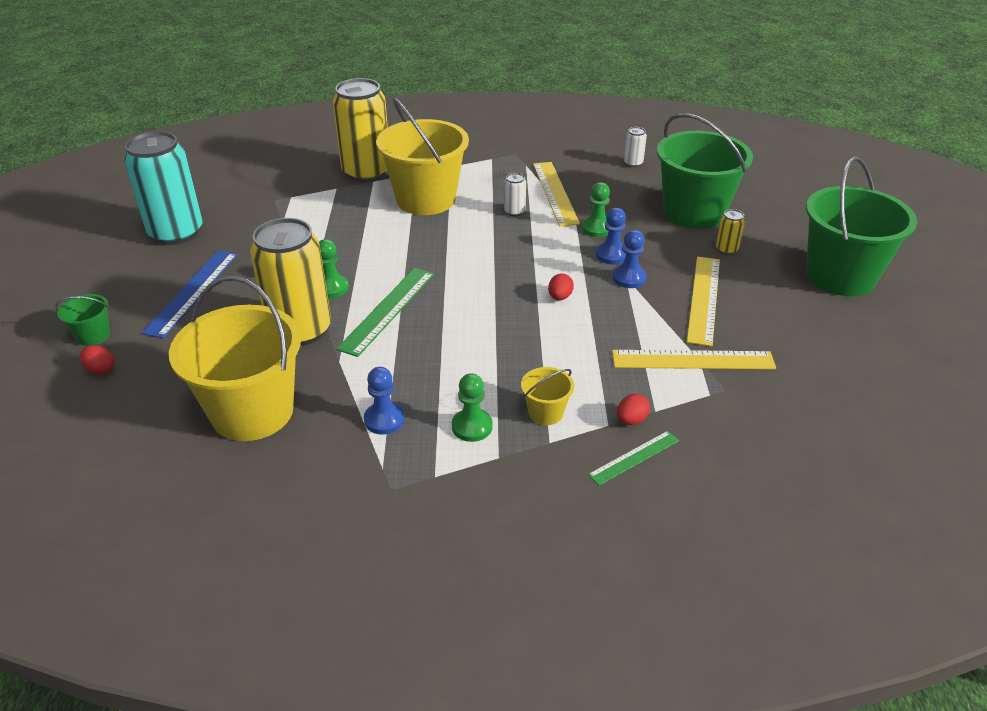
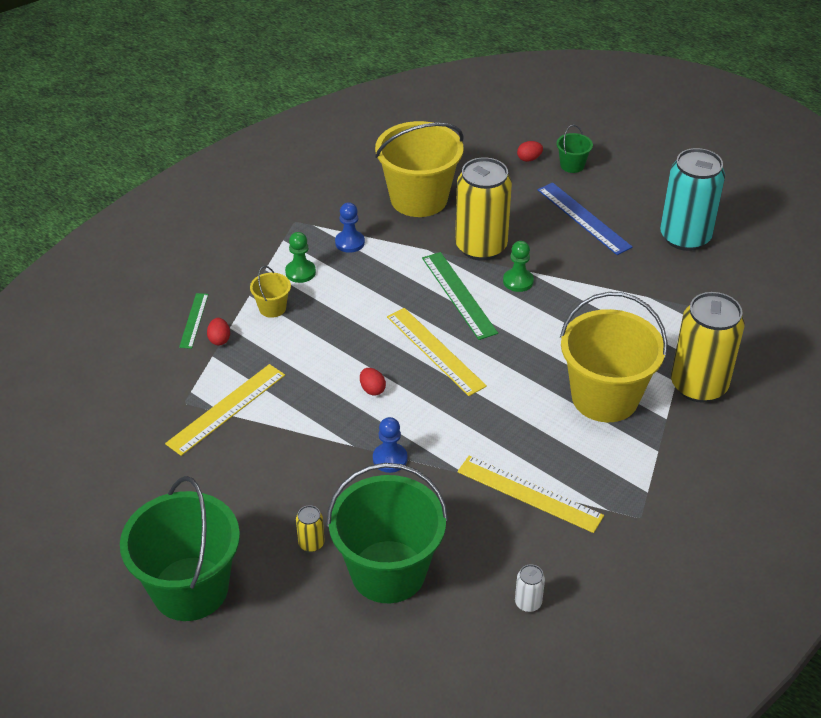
camera: 130 degrees right, 5 degrees up
white can [504,173,526,216] -> none
green pawn [582,182,610,237] -> none
blue pawn [613,230,647,288] -> none
yellow ruler [687,257,720,346] -> yellow ruler moved to [387,308,487,396]

